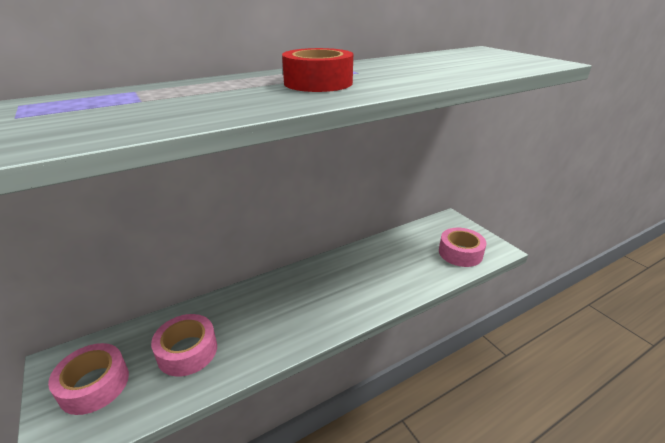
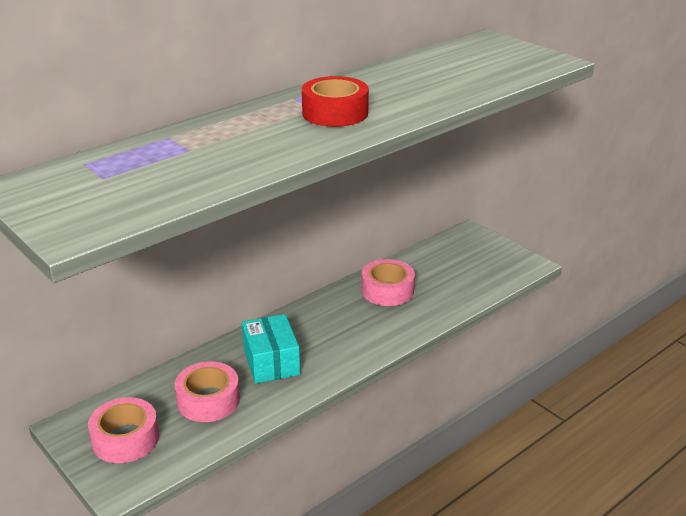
camera: 10 degrees left, 0 degrees up
pink tape [439,228,487,267] -> pink tape moved to [362,259,415,306]
none -> turquoise box [242,314,300,384]

